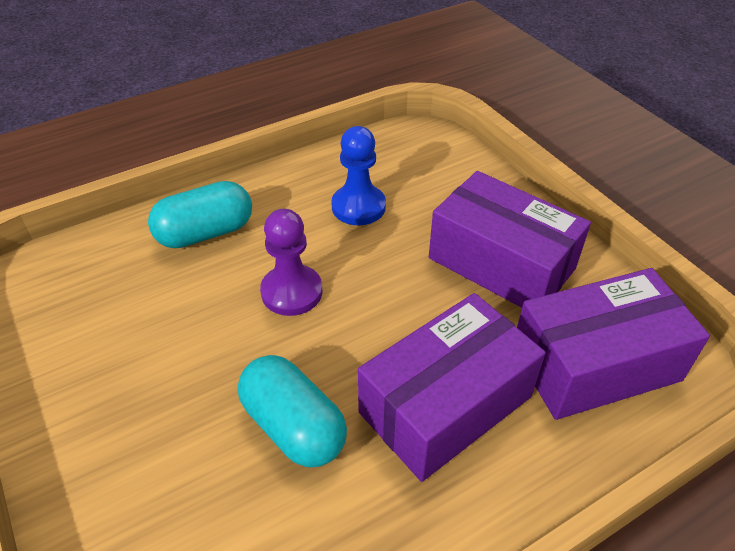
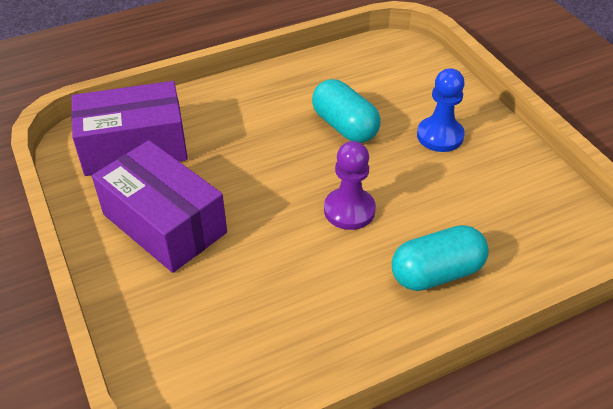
camera: 175 degrees left, 0 degrees up
blue pawn [331,126,386,225] -> blue pawn moved to [417,68,465,152]
purple box [358,293,546,482] -> none

